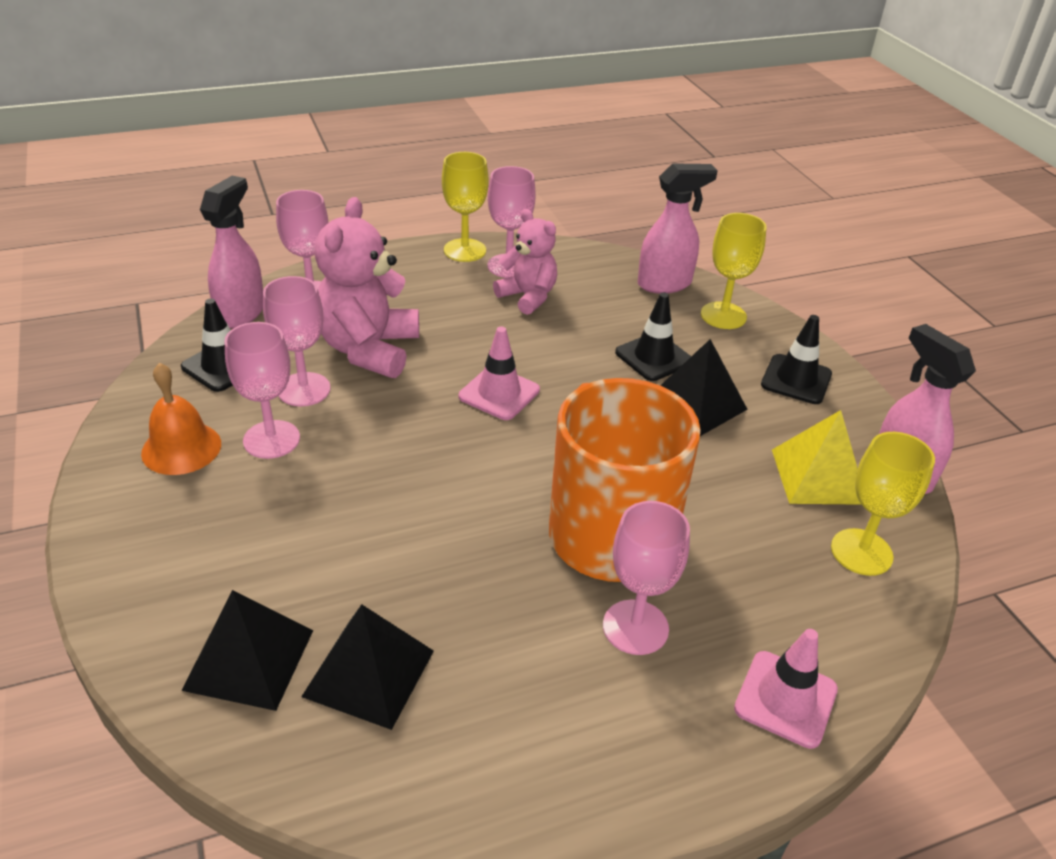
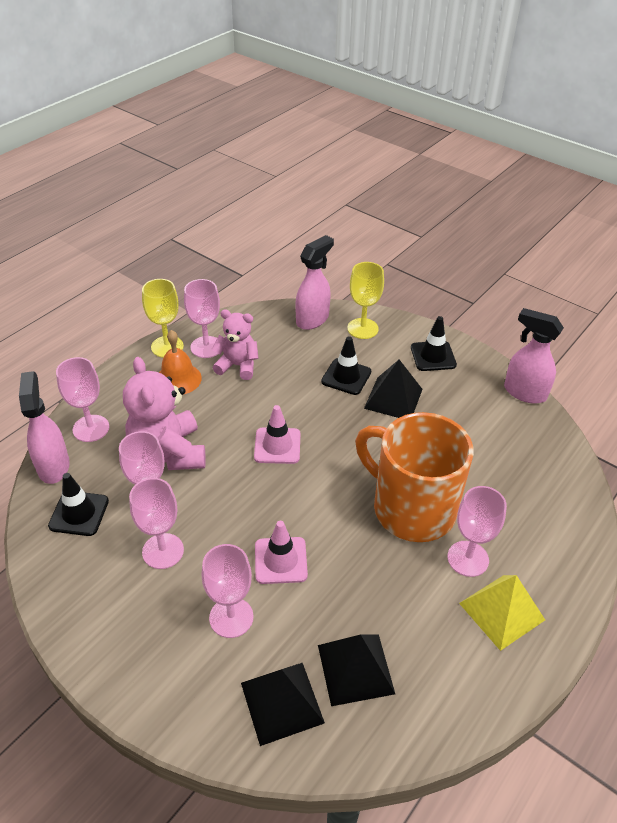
camera: 30 degrees left, 5 degrees up
orange bell [141,363,221,475] -> orange bell moved to [159,330,202,395]
pink traffic cone [734,629,838,749] -> pink traffic cone moved to [255,521,308,584]
yellow pyramid [772,410,862,505] -> yellow pyramid moved to [459,575,545,651]
yellow goblet [831,432,935,576] -> none
none -> pink goblet [201,544,253,638]

